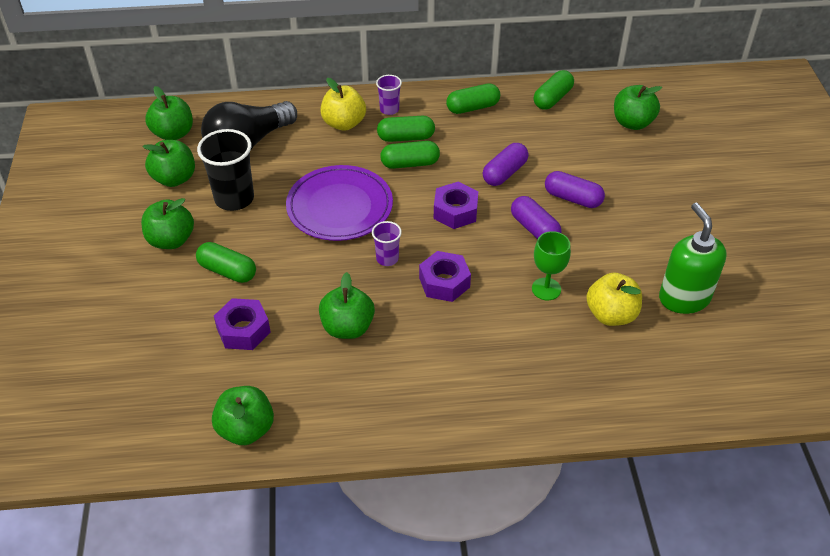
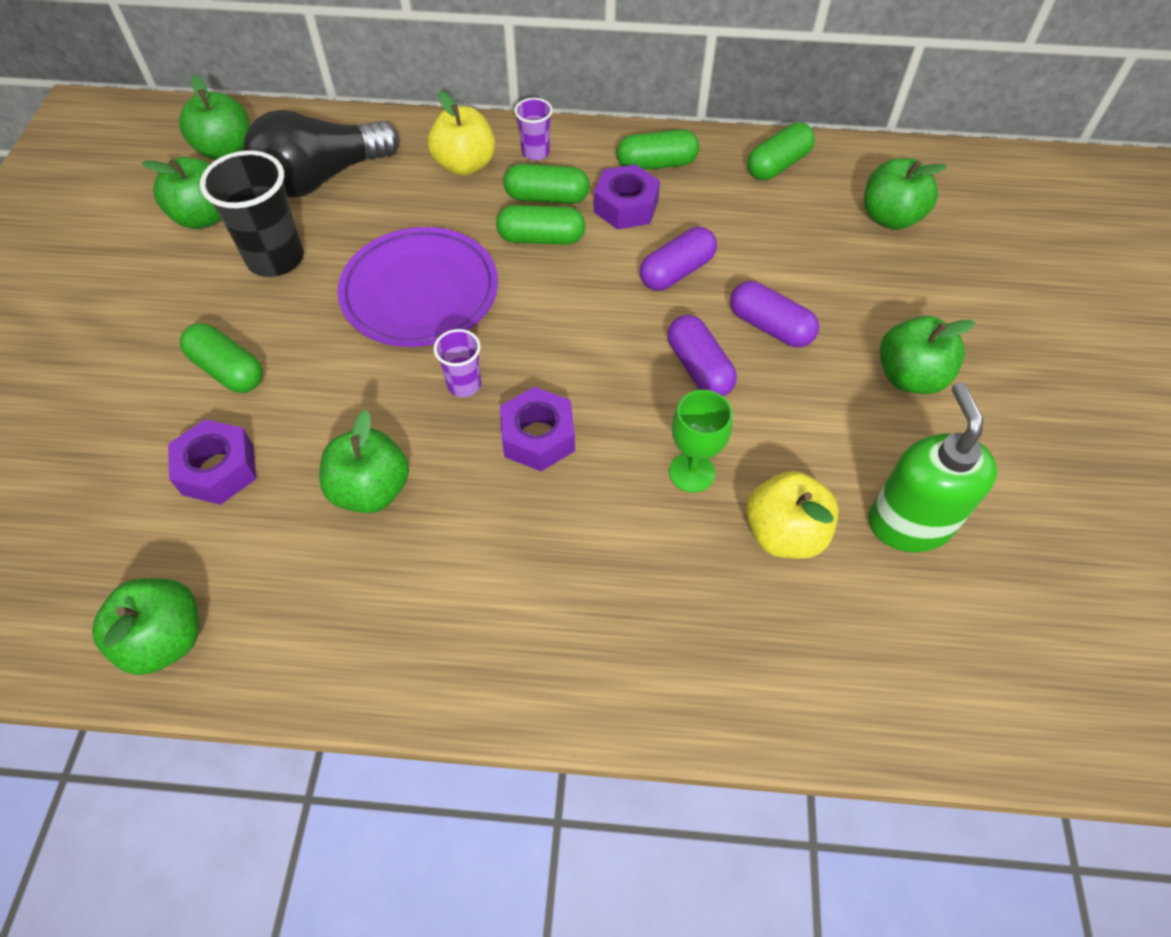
camera: 10 degrees right, 10 degrees up
green apple [141,198,194,249] -> green apple moved to [880,316,975,394]
purple nut [434,182,478,229] -> purple nut moved to [594,164,660,229]

